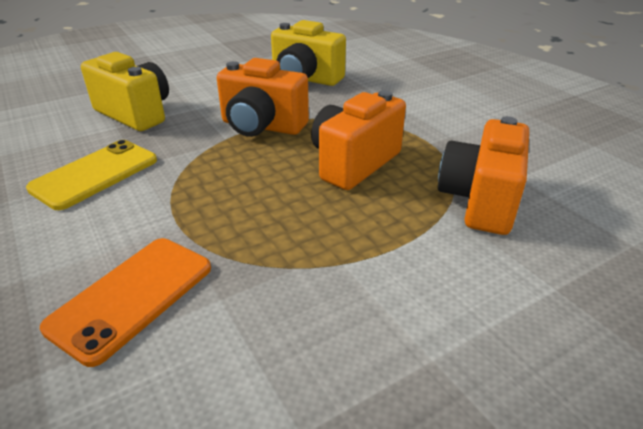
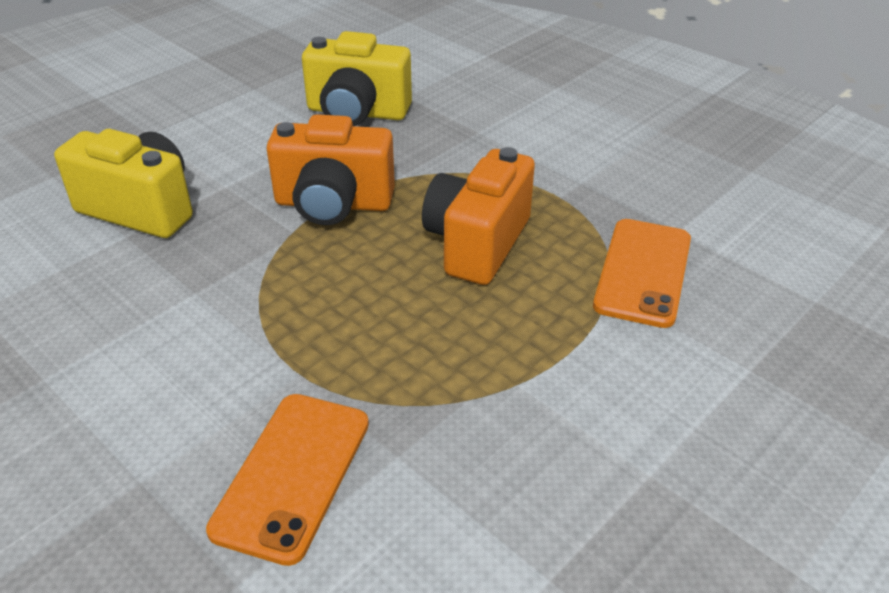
camera: 15 degrees left, 5 degrees up
yellow phone [26,140,157,210] -> none
orange camera [438,116,529,235] -> orange phone [593,219,691,328]

